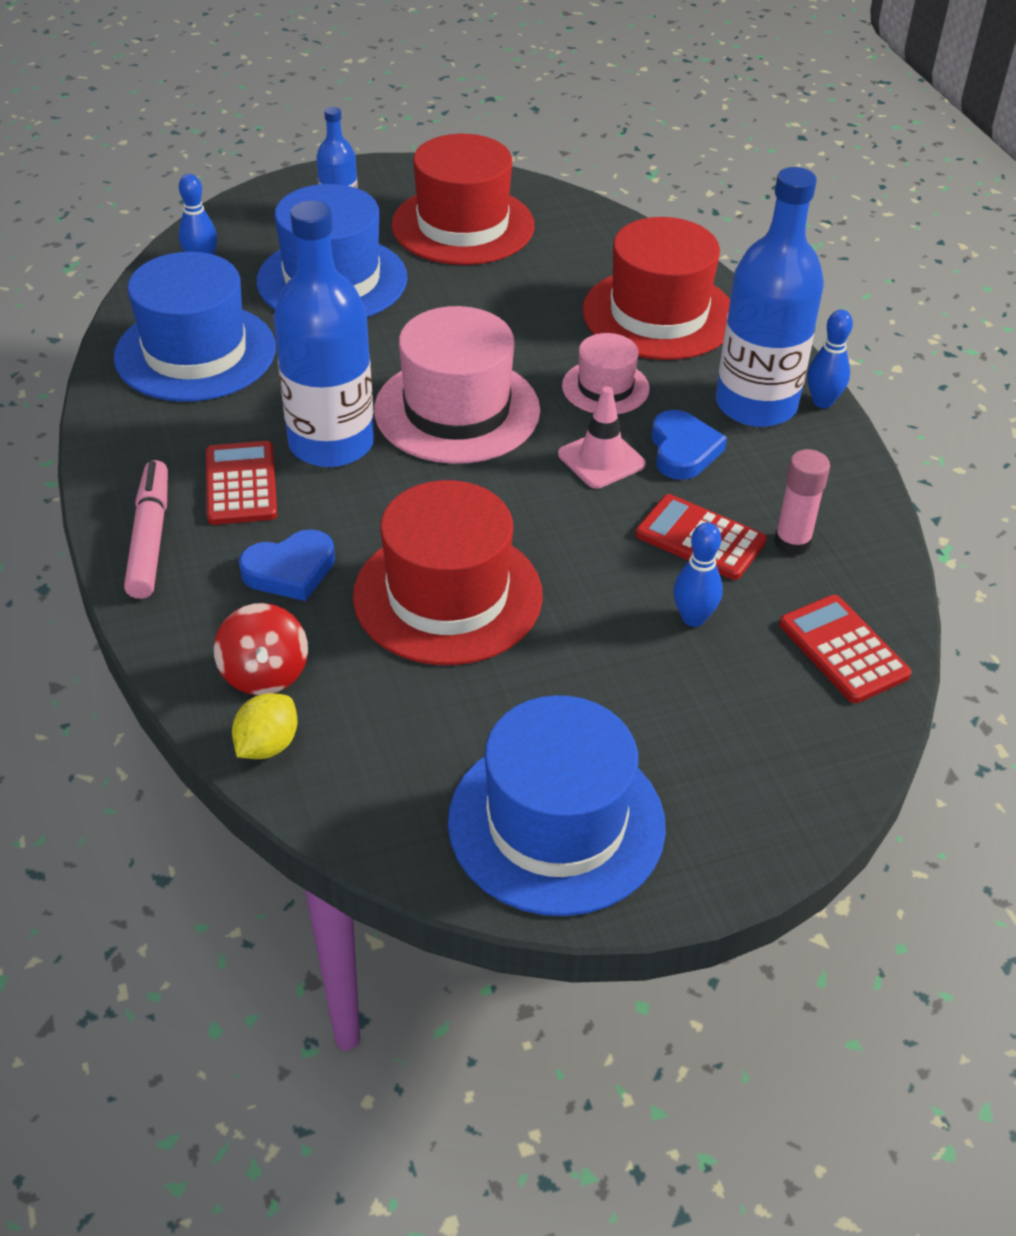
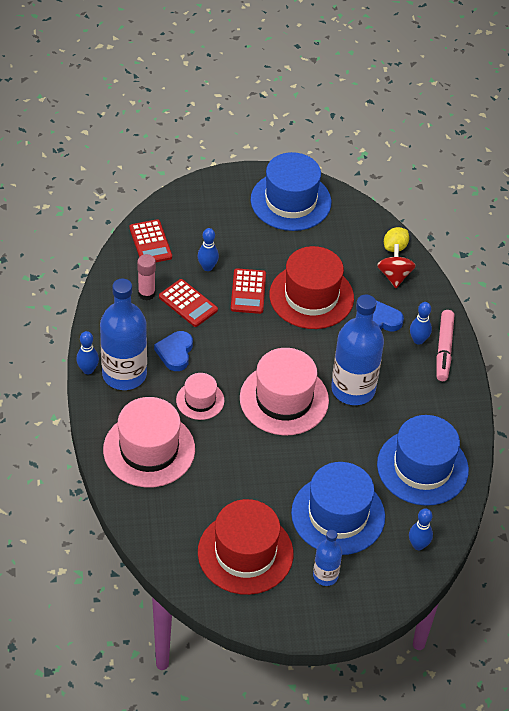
camera: 170 degrees left, 5 degrees up
red calculator [206,441,277,525] -> red calculator moved to [231,268,266,314]
pink traffic cone [558,386,646,489] -> none
red hat [582,217,730,360] -> pink hat [103,397,195,487]
none -> blue bowling pin [410,302,432,345]

